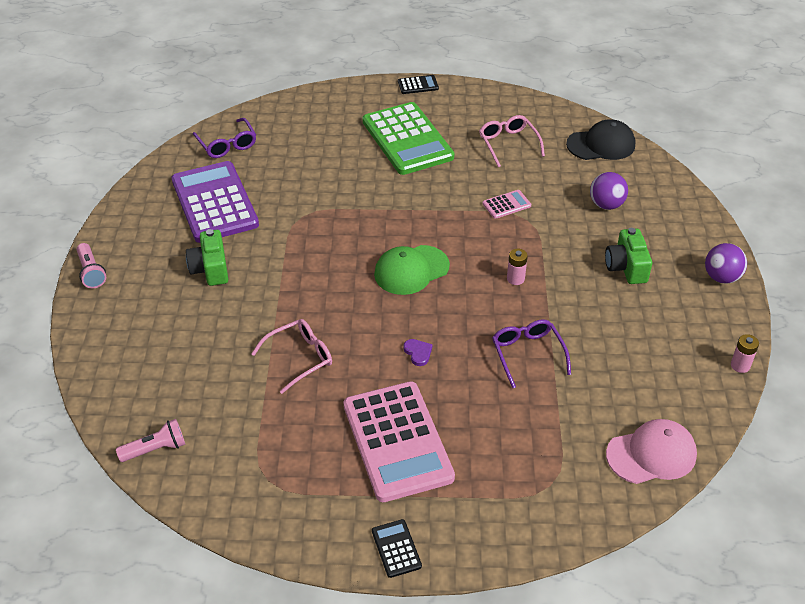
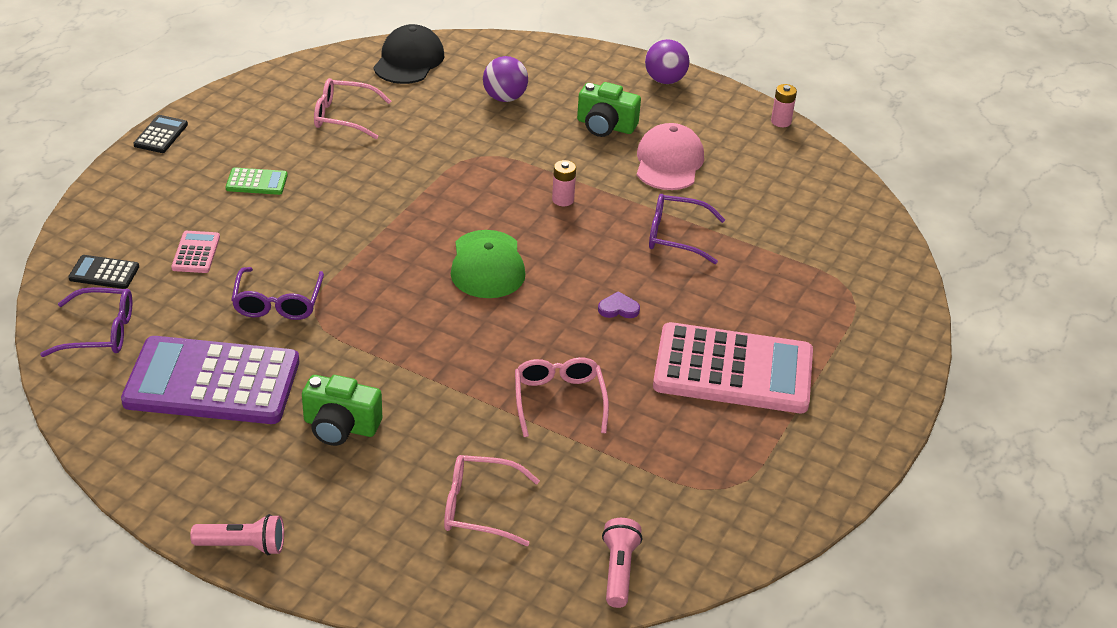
camera: 65 degrees left, 5 degrees down
green calculator [363,102,454,175] -> green calculator [226,167,288,195], size x0.41
black calculator [372,519,422,578] -> black calculator moved to [68,255,139,289]
pink calculator [483,190,531,219] -> pink calculator moved to [171,231,220,273]
pink cap [606,419,697,484] -> pink cap moved to [637,123,704,190]
none -> purple glasses [231,267,324,320]
none -> pink glasses [444,455,540,546]

